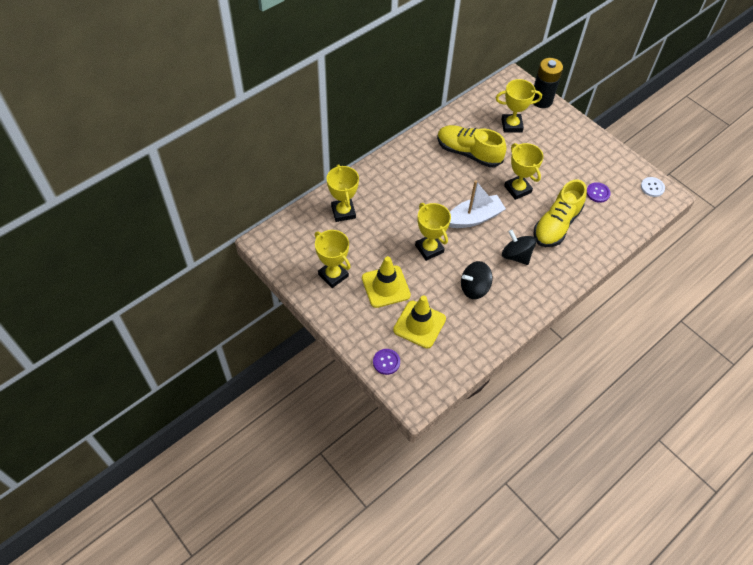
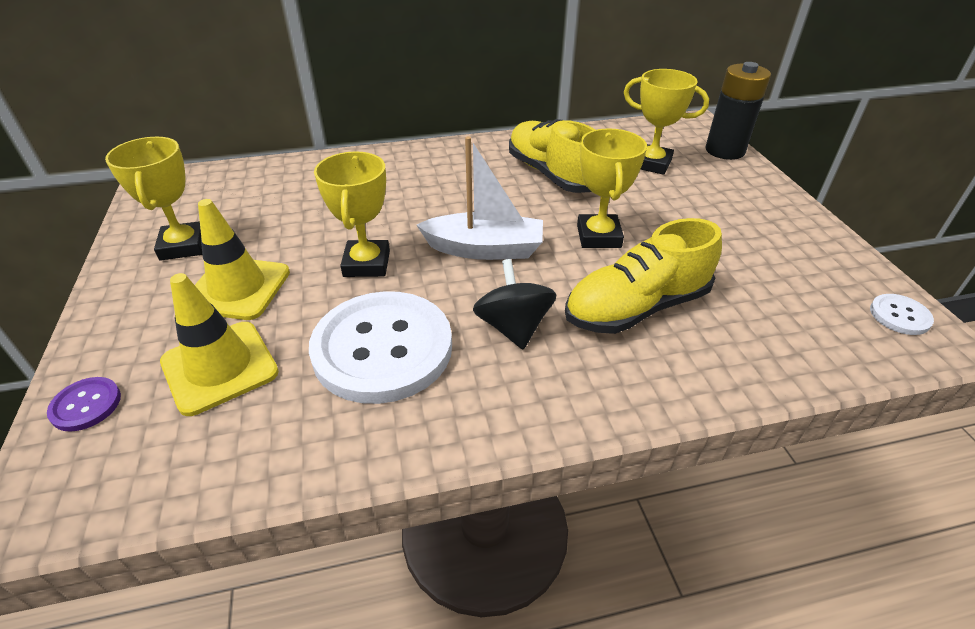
camera: 30 degrees right, 15 degrees down
yellow trophy [327,164,359,222] -> none
black spinning top [461,261,493,299] -> white button [309,291,452,404]
purple button [587,182,611,203] -> none

